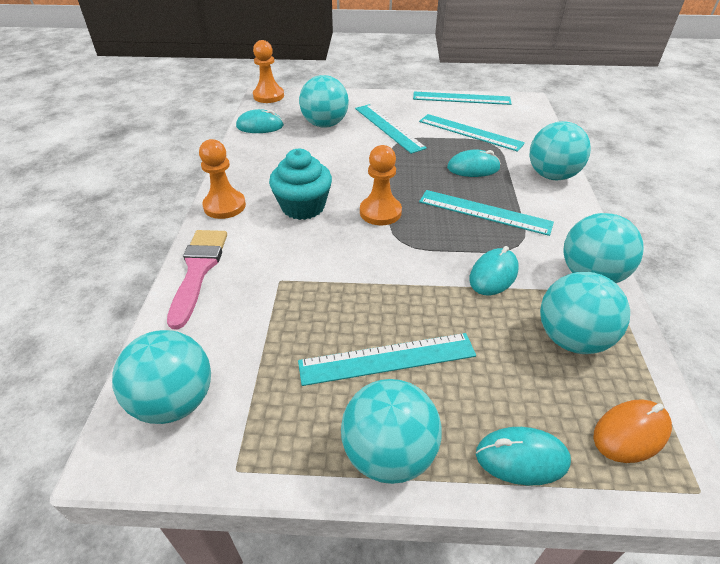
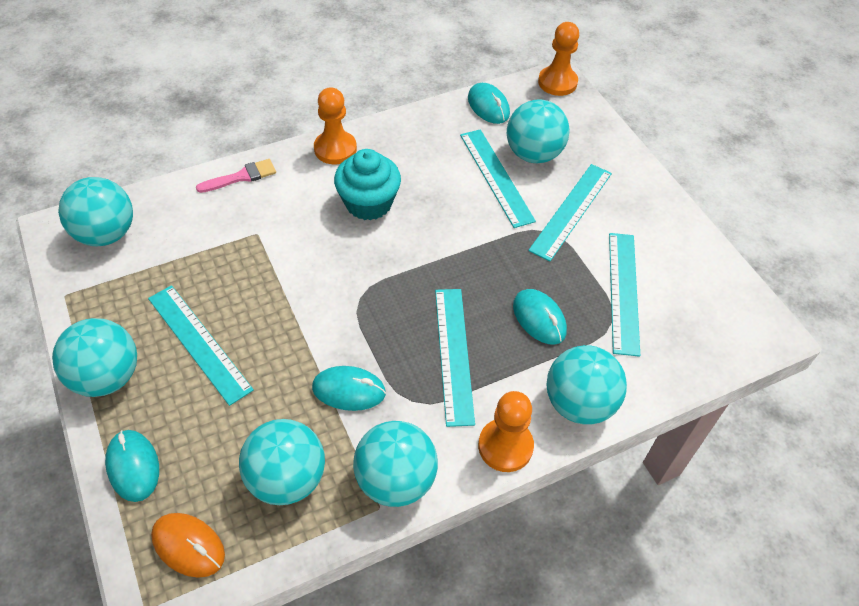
camera: 60 degrees right, 10 degrees up
pink brush [167,230,227,329] -> pink brush [196,159,276,193], size x0.65
orange pawn [360,145,402,225] -> orange pawn moved to [478,391,534,472]
turquoise ruler [413,92,512,105] -> turquoise ruler moved to [460,129,536,228]

